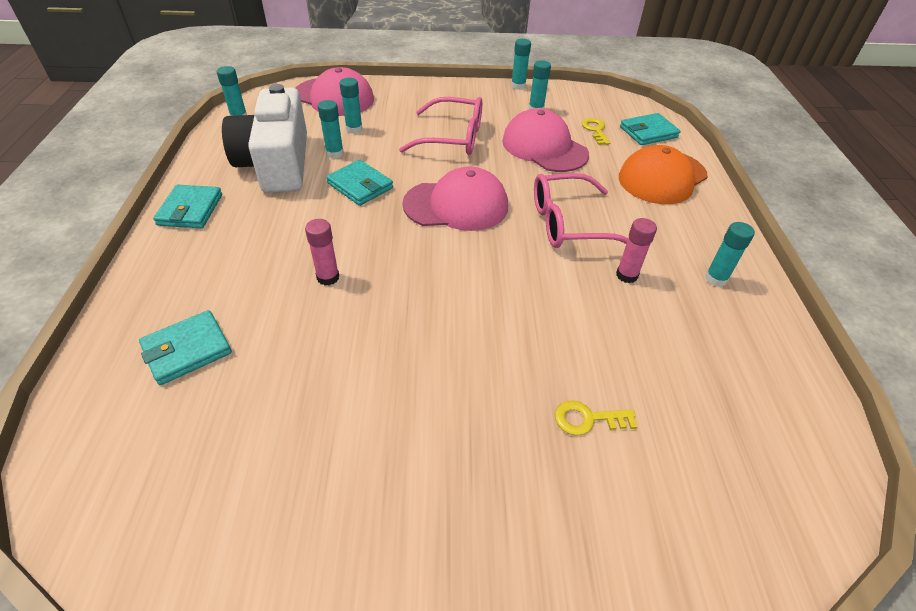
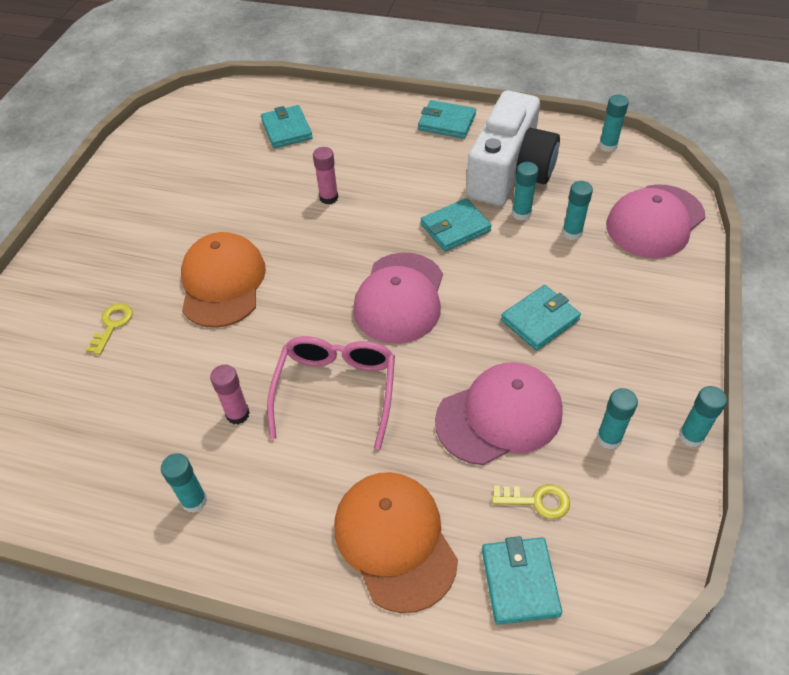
camera: 110 degrees right, 5 degrees up
white camera [222,84,307,193] -> white camera turned 105 degrees clockwise [466,90,560,206]
pink glasses [399,97,482,155] -> turquoise wallet [501,285,581,350]
none -> orange cap [181,232,266,328]

